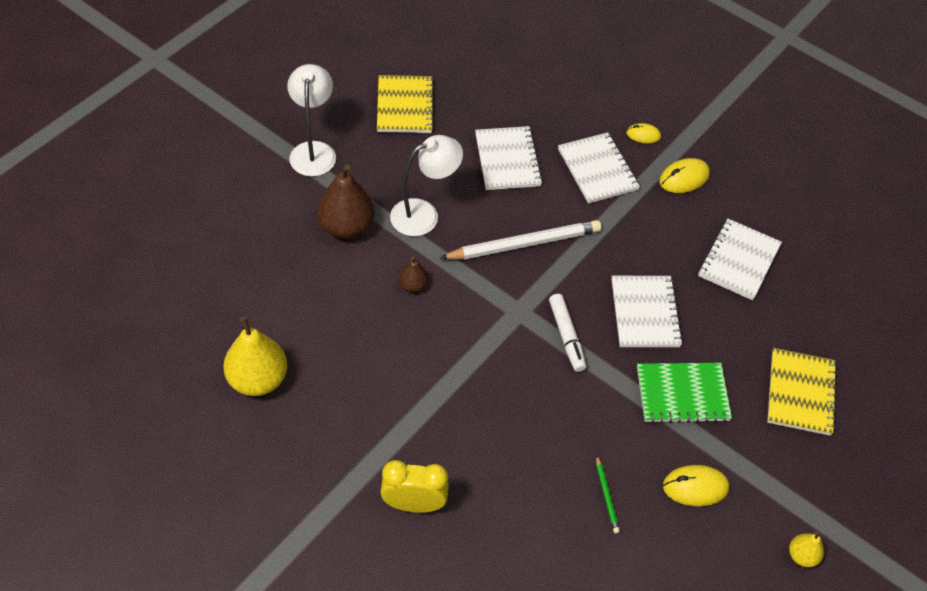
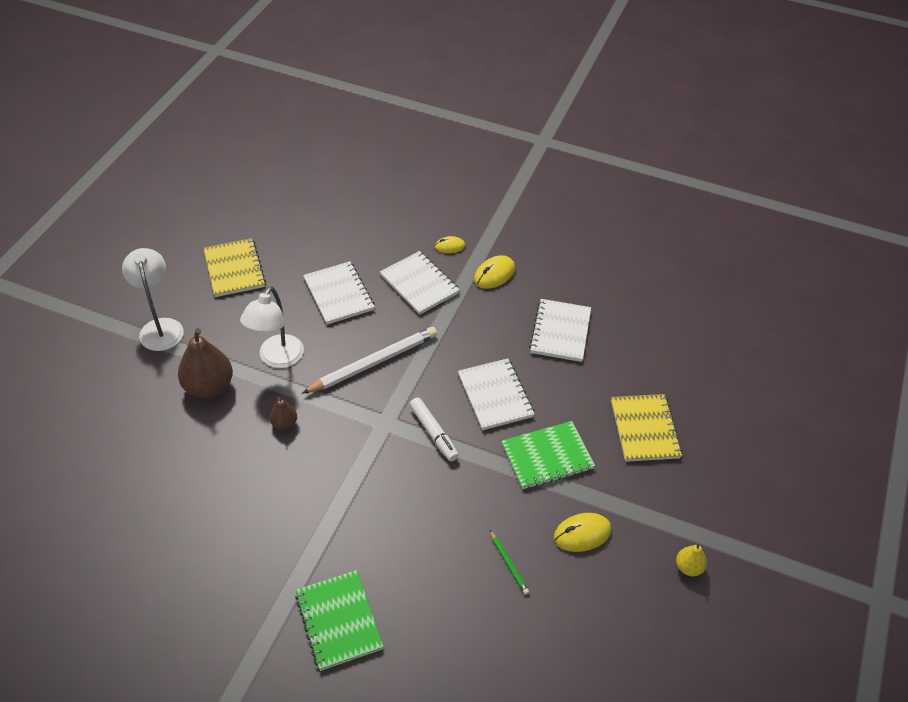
camera: 15 degrees left, 5 degrees down
yellow pear [223,317,287,396] -> none
yellow clock [381,460,449,513] -> green notebook [295,570,384,671]
white lamp [390,135,463,236] -> white lamp turned 150 degrees clockwise [240,286,304,368]

